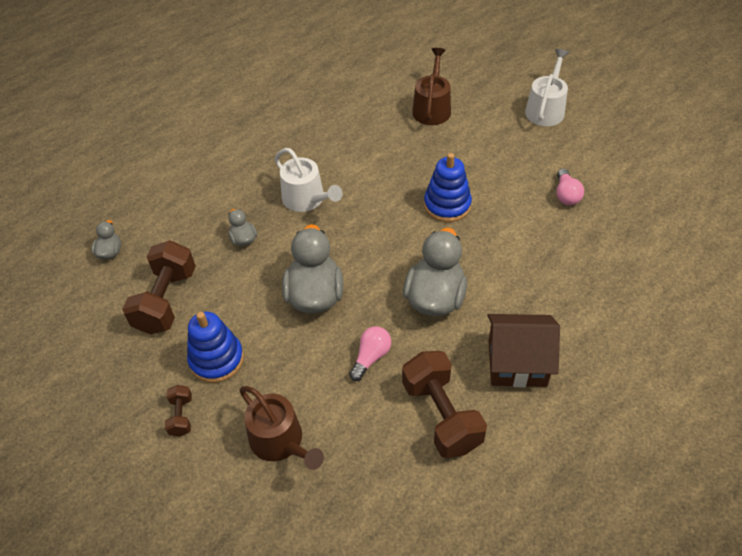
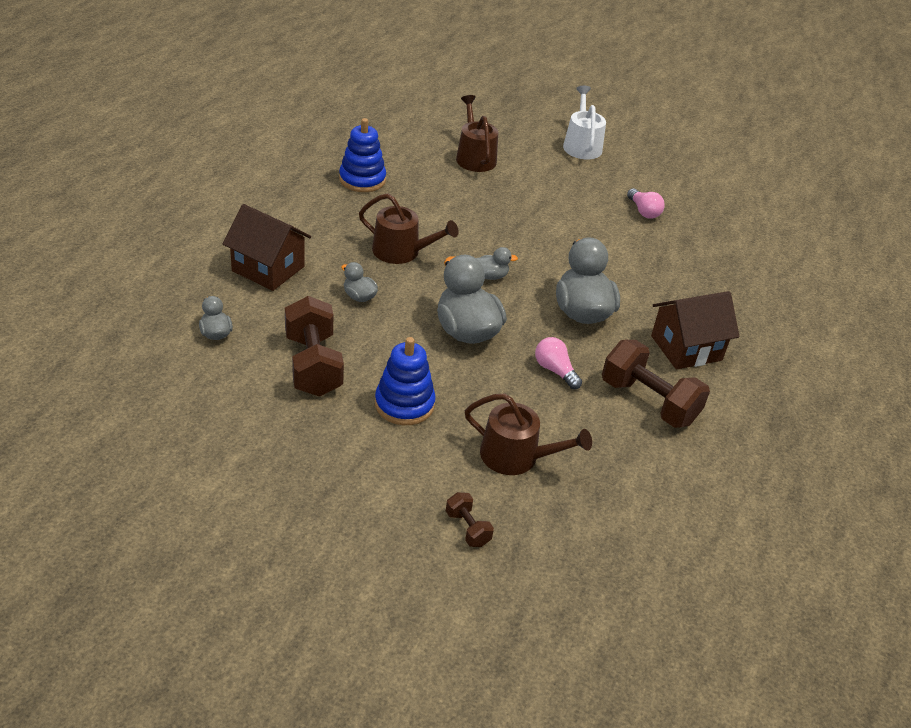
camera: 30 degrees left, 10 degrees down
brown dumbbell [165,385,192,437] -> brown dumbbell moved to [446,492,494,547]
white watering can [275,148,343,212] -> brown watering can [359,193,459,264]
pink light bulb [349,326,391,381] -> pink light bulb turned 45 degrees counterclockwise [535,337,582,389]
blue stacking toy [424,153,472,222] -> blue stacking toy moved to [339,118,386,192]
none -> brown house [223,204,311,291]
none -> grey duck [476,247,518,280]

